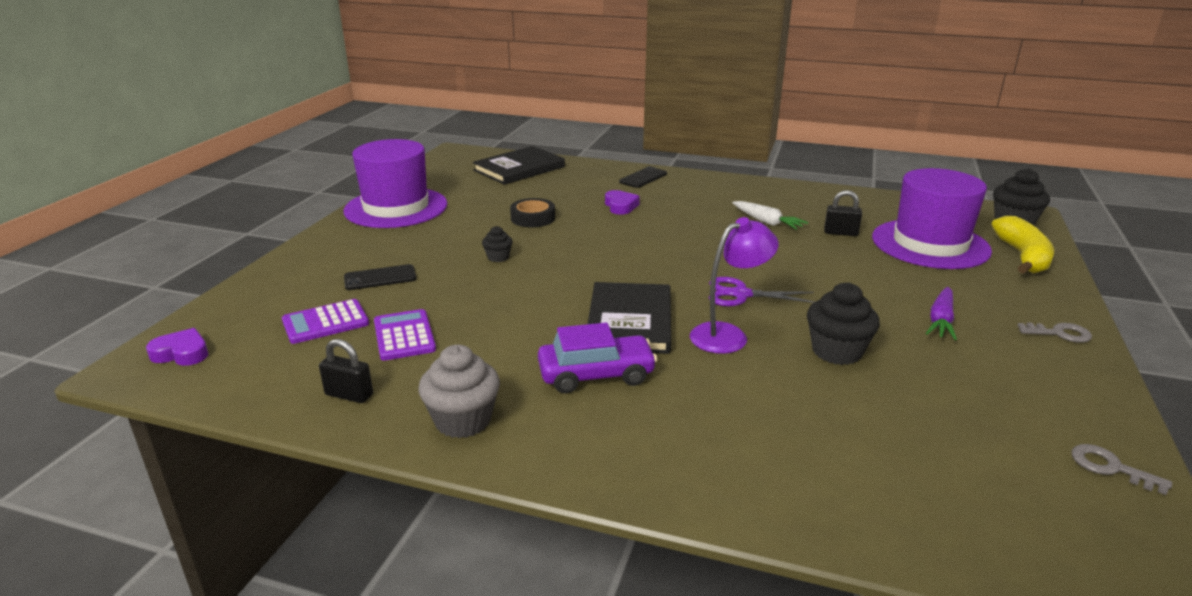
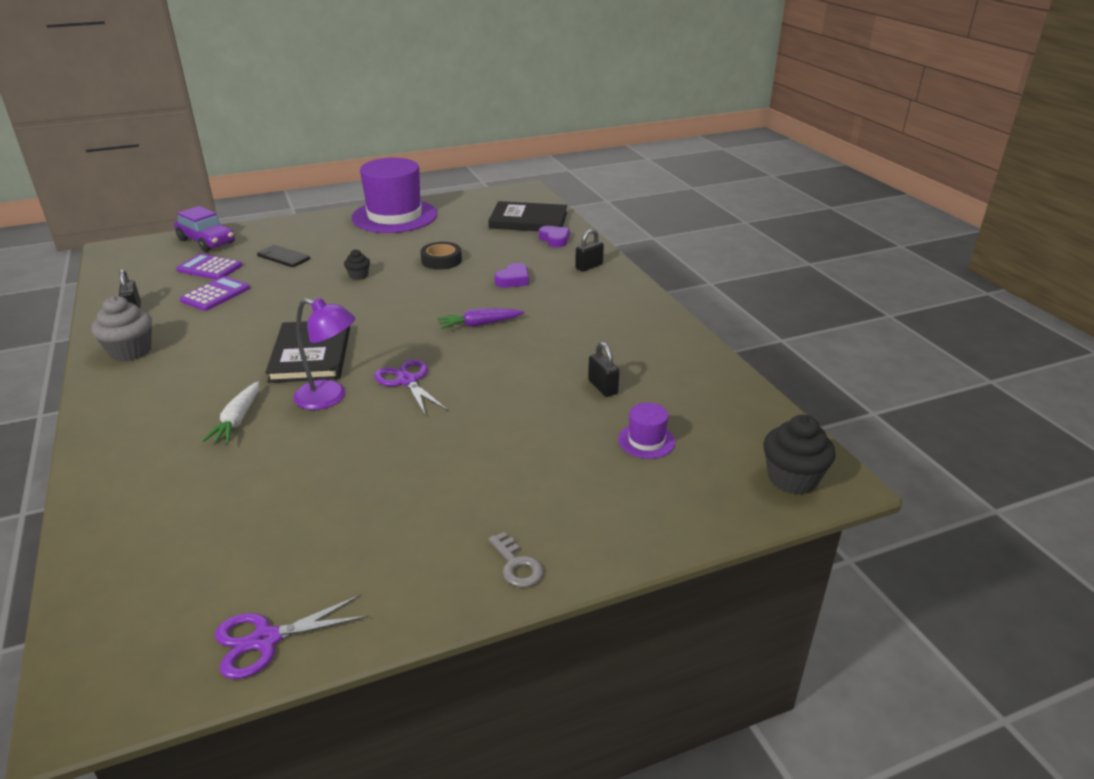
camera: 50 degrees right, 5 degrees up
purple heart [146,328,208,366] -> purple heart moved to [539,226,570,248]
purple car [538,323,657,393] -> purple car moved to [174,206,235,252]
black book [588,282,671,354] -> black book turned 60 degrees counterclockwise [265,321,350,383]
black phone [619,166,667,188] -> black padlock [575,229,604,272]
white carrot [732,201,808,230] -> white carrot moved to [202,381,259,443]
black cupcake [807,282,880,365] -> none
purple hat [872,168,992,269] -> purple hat [618,403,675,459], size x0.43
purple carrot [926,287,957,340] -> purple carrot moved to [437,308,524,329]
yellow banana [992,216,1054,274] -> none
grey key [1072,444,1172,495] -> purple scissors [215,595,369,679]

